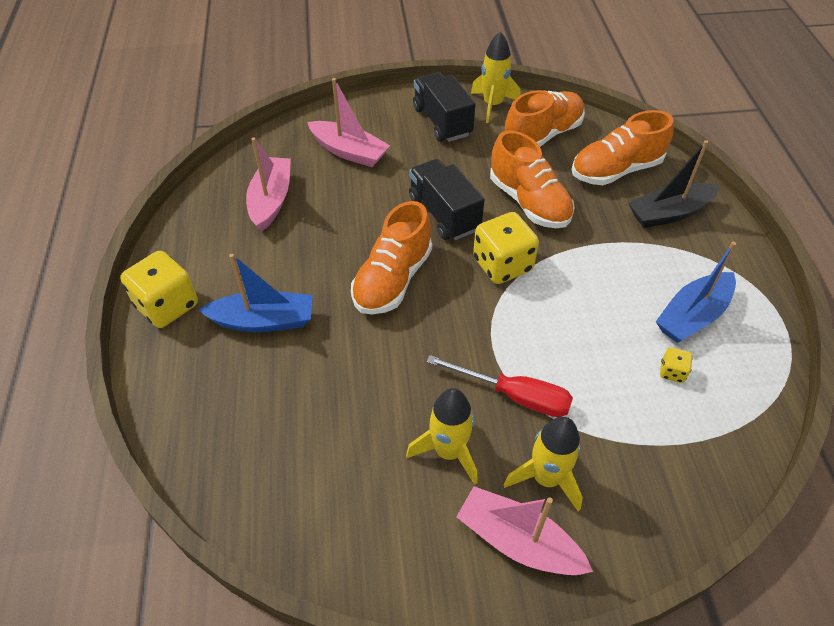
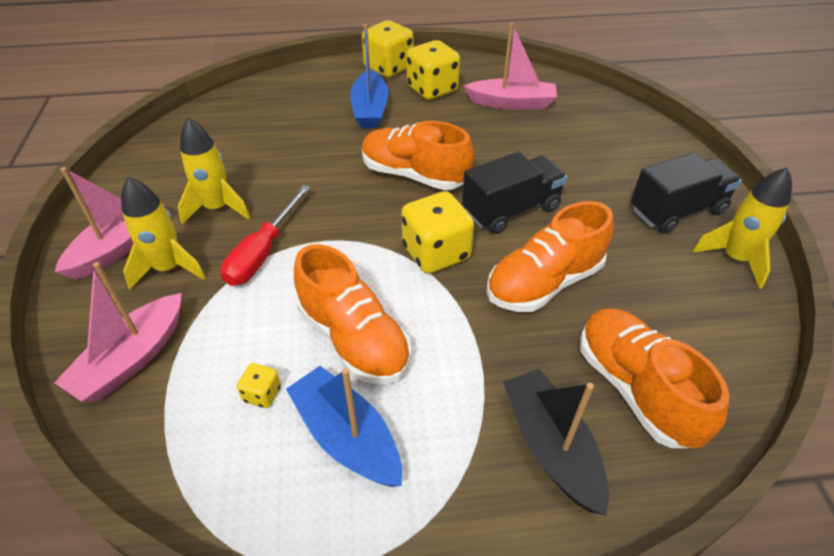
camera: 90 degrees right, 5 degrees down
pink boat [307,78,390,167] -> pink boat moved to [54,262,181,402]
orange shoe [505,90,585,147] -> orange shoe moved to [294,244,411,384]
none -> yellow dice [406,40,460,100]

